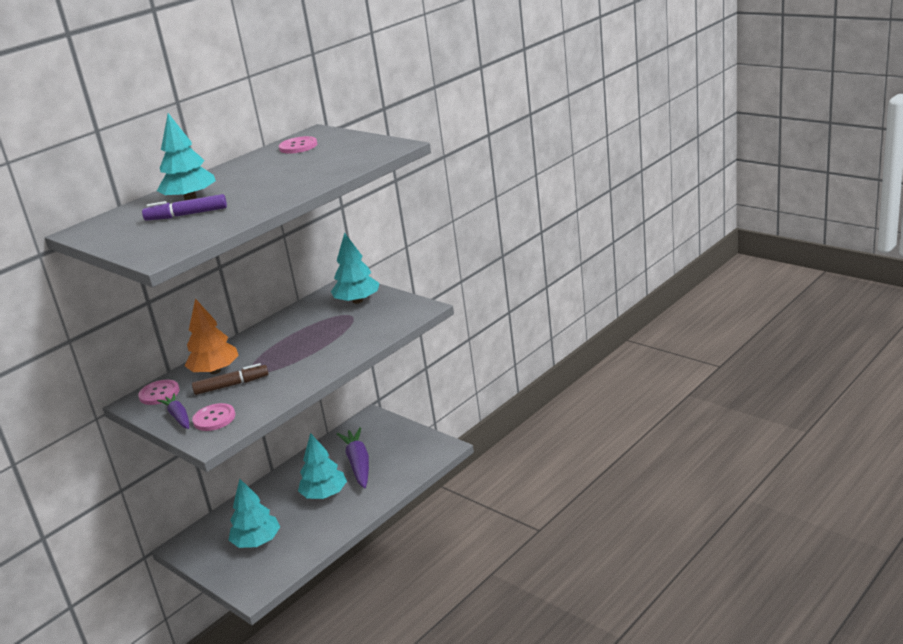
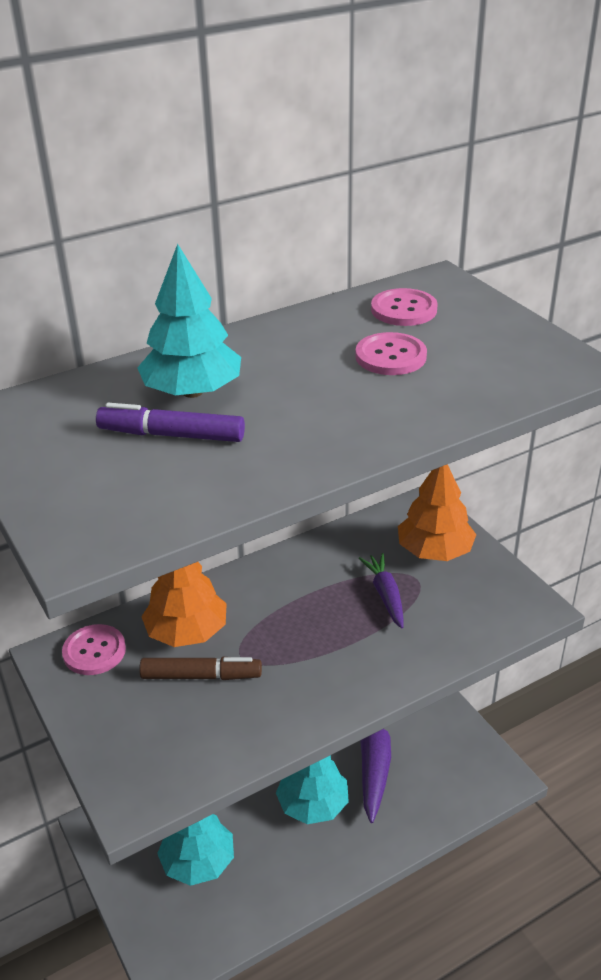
camera: 15 degrees right, 10 degrees up
purple carrot [157,393,189,429] -> purple carrot moved to [359,553,404,628]
pink button [192,403,235,431] -> pink button moved to [355,332,427,375]
turquoise tree [331,233,380,304] -> orange tree [398,464,476,561]

